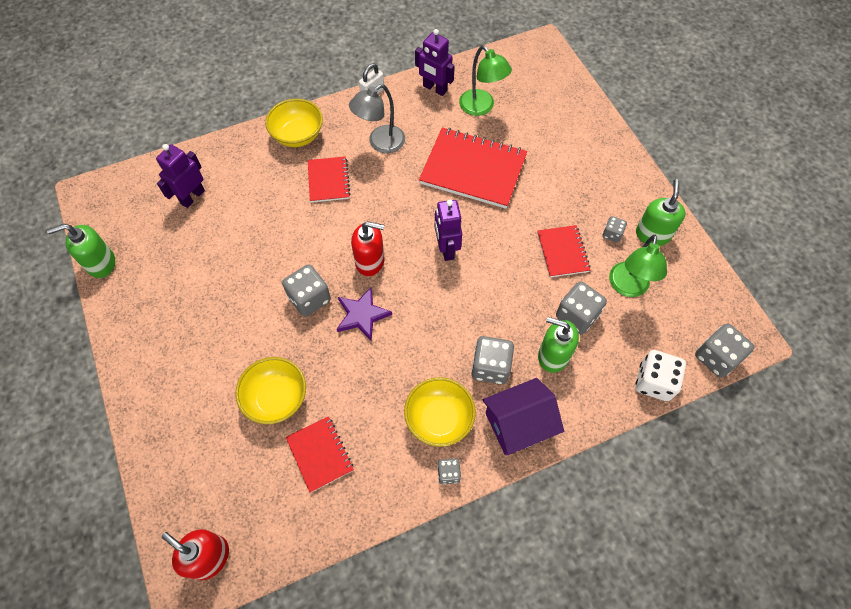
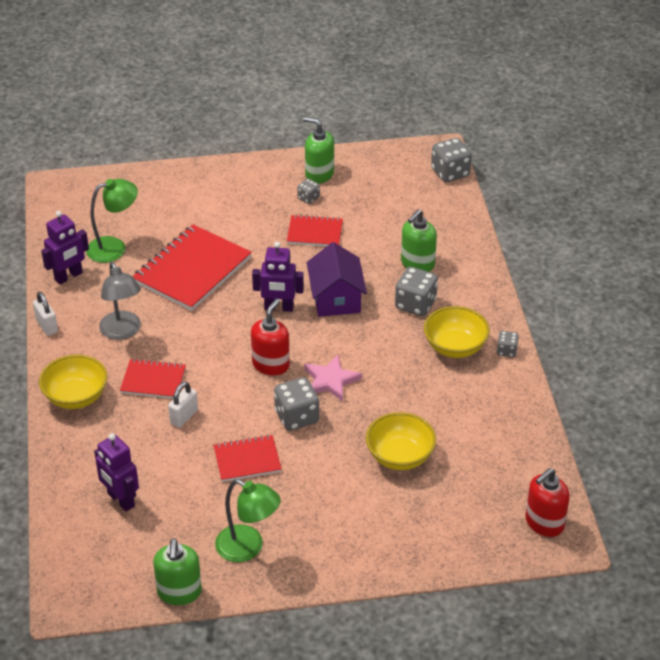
camera: 75 degrees left, 20 degrees down
red notebook [286,416,354,493] -> red notebook moved to [214,435,282,482]
purple star [337,287,392,341] -> pink star [305,355,362,402]
purple house [482,378,564,455] -> purple house moved to [307,242,367,317]
grey dice [556,281,607,334] -> none
green lamp [609,235,667,297] -> green lamp moved to [215,479,281,562]
white dice [635,350,686,401] -> none
none -> white padlock [168,382,198,427]

